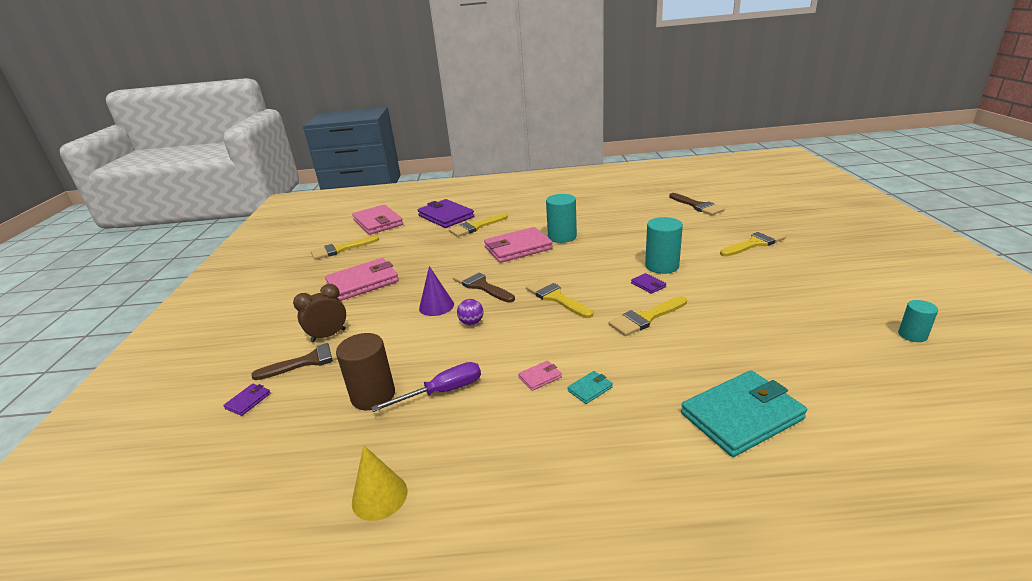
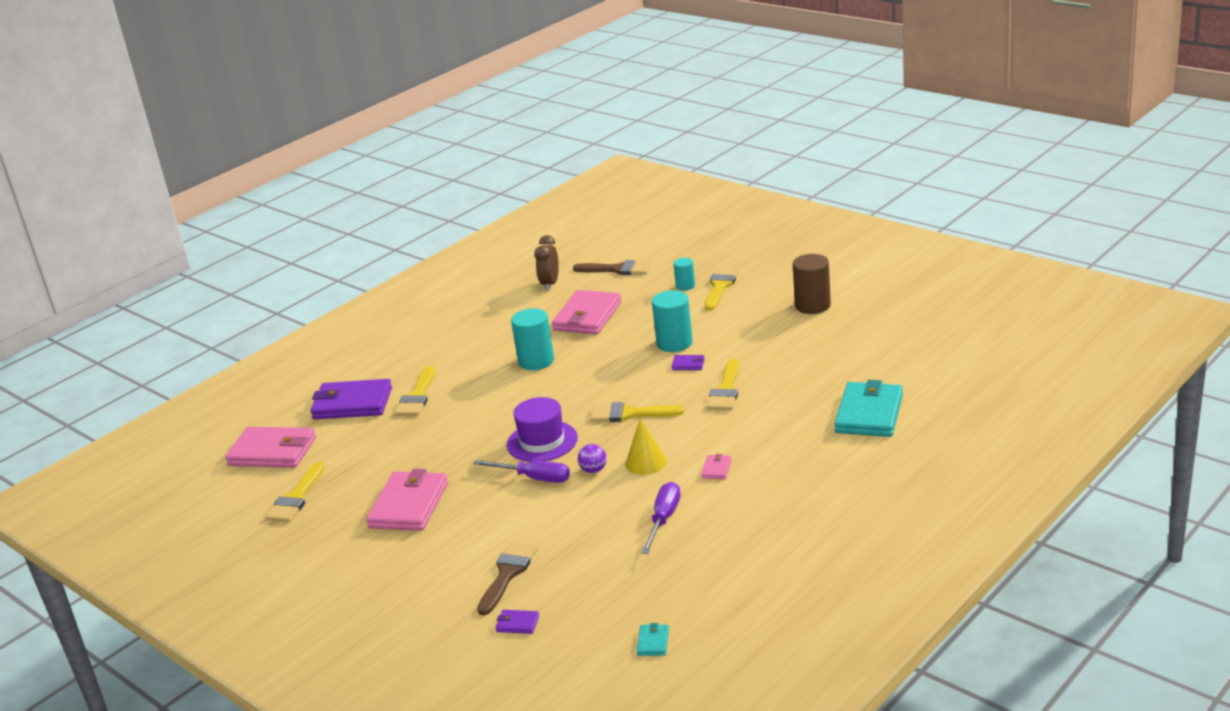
camera: 45 degrees left, 0 degrees up
purple wallet [223,384,271,416] -> purple wallet turned 60 degrees counterclockwise [495,610,539,634]
brown clock [293,284,346,343] -> brown clock moved to [534,235,559,291]
brown cylinder [336,333,395,410] -> brown cylinder moved to [793,254,831,314]
yellow cone [352,445,407,521] -> yellow cone moved to [625,418,666,475]
purple cone [419,266,454,316] -> purple screwdriver [473,460,570,483]
brown brush [453,269,515,303] -> purple hat [507,397,578,462]
pink wallet [484,227,553,263] -> pink wallet moved to [552,290,621,334]
turquoise wallet [568,371,613,404] -> turquoise wallet moved to [637,623,669,656]
turquoise cylinder [898,300,938,342] -> turquoise cylinder moved to [673,258,695,291]

